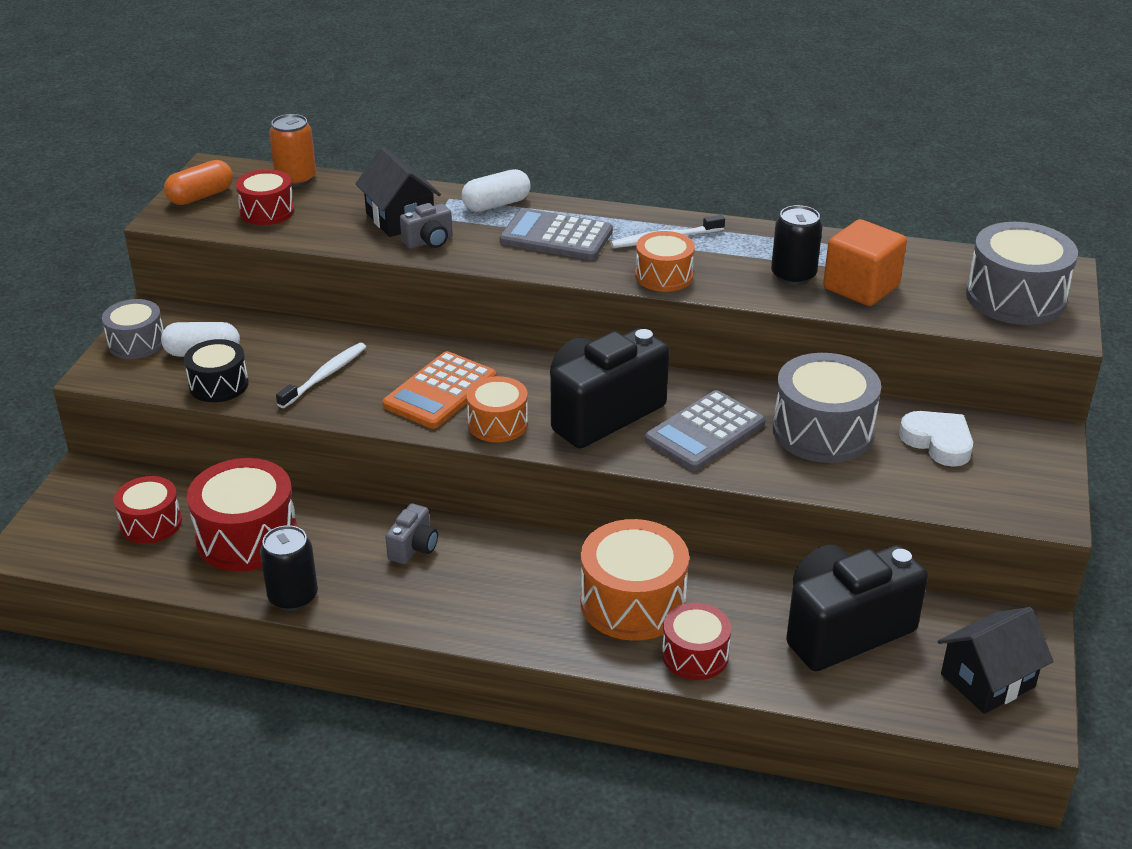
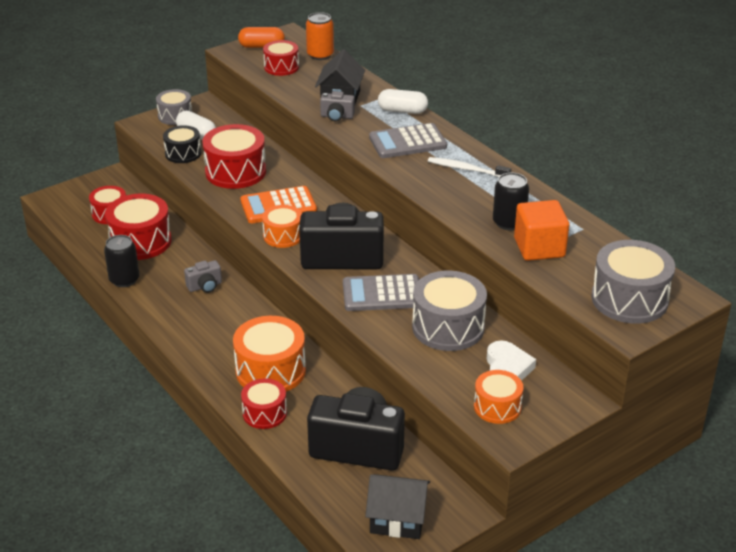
camera: 40 degrees right, 0 degrees up
white toothbrush [276,343,366,408] -> red drum [202,124,266,189]
grey calculator [500,208,613,260] -> grey calculator turned 75 degrees counterclockwise [369,123,447,158]
orange drum [635,231,695,292] -> orange drum moved to [474,370,523,424]

